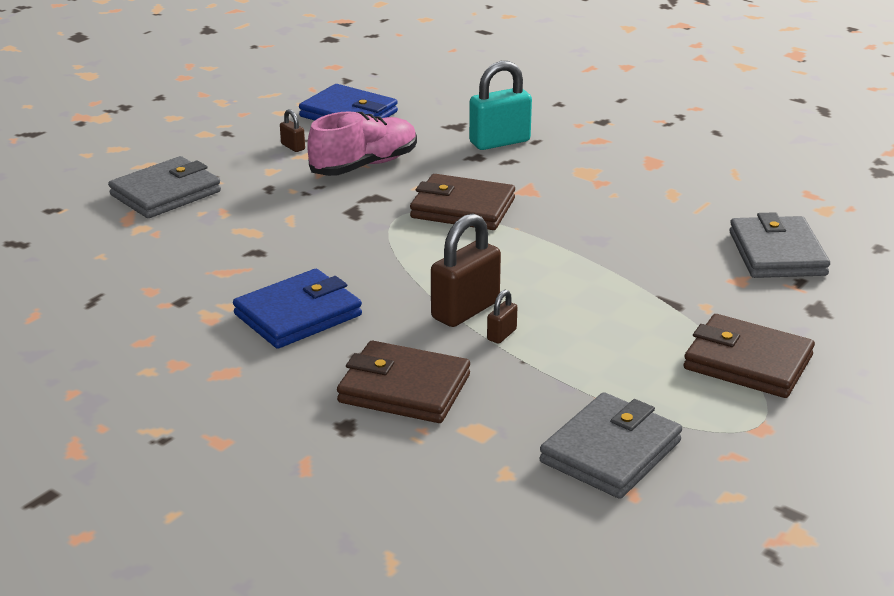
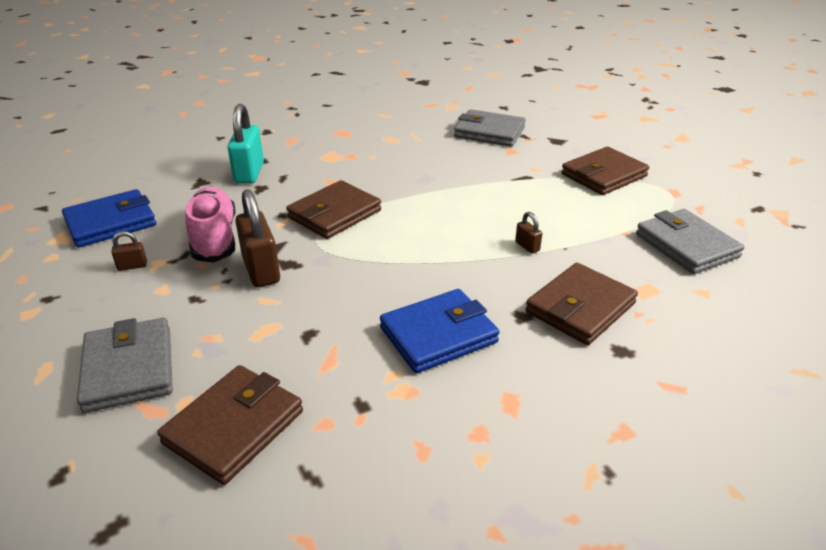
camera: 65 degrees left, 5 degrees up
blue wallet [233,269,362,349] -> blue wallet turned 75 degrees clockwise [380,289,499,373]
brown padlock [431,213,501,327] -> brown padlock moved to [235,189,280,287]
none -> brown wallet [157,365,303,485]

